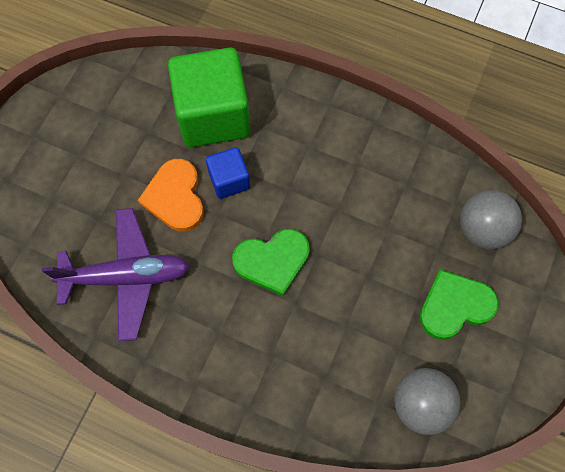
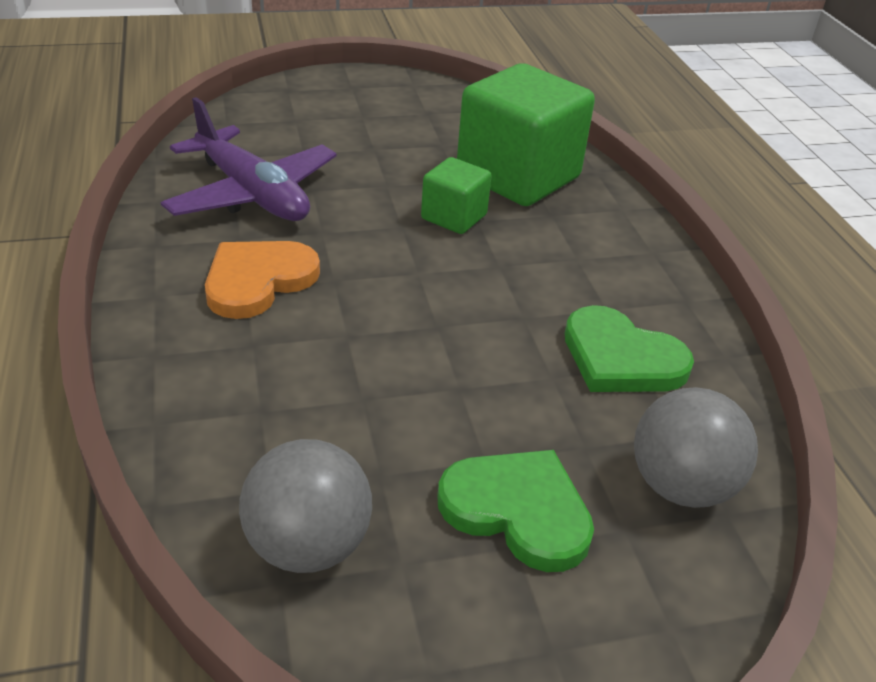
camera: 50 degrees right, 30 degrees down
orange heart [138,159,204,231] -> orange heart moved to [205,241,320,319]
blue cube [206,147,250,199] -> green cube [421,157,491,234]
green heart [232,229,310,296] -> green heart moved to [565,305,694,392]

